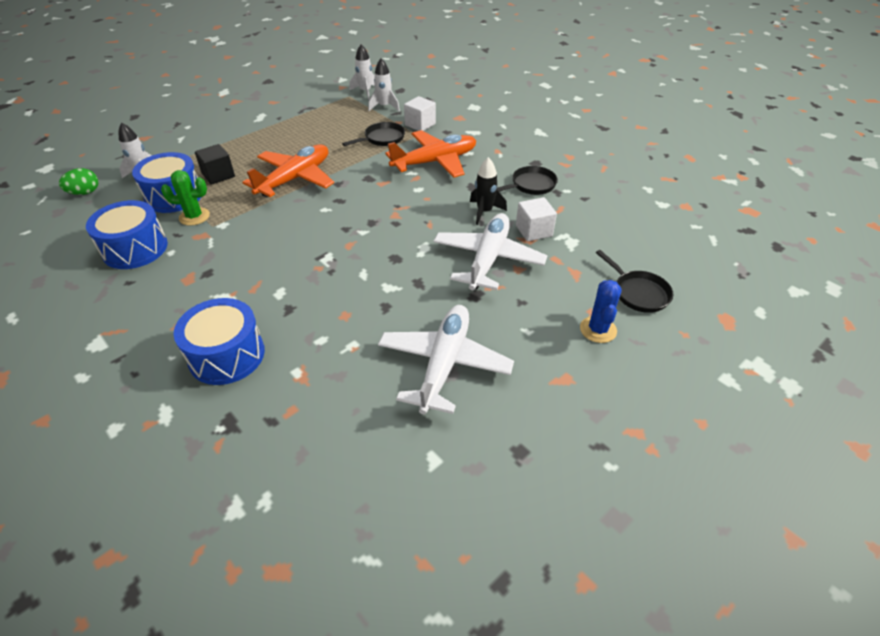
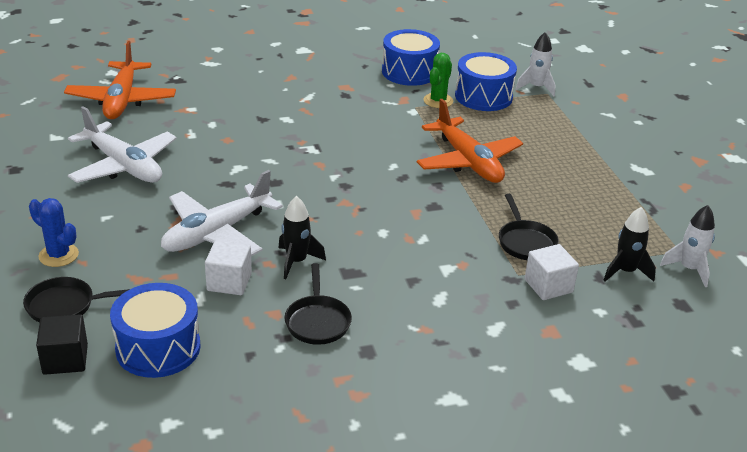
camera: 115 degrees right, 10 degrees down
green egg [59,168,98,195] -> none
blue drum [173,298,265,385] -> blue drum moved to [110,283,200,378]
black cube [195,144,235,185] -> black cube moved to [36,314,88,375]
white rocket [368,58,400,111] -> black rocket [604,207,656,282]
orange plane [385,130,476,178] -> orange plane moved to [64,41,176,119]
white plane [433,213,547,290] -> white plane turned 90 degrees clockwise [161,170,283,256]

